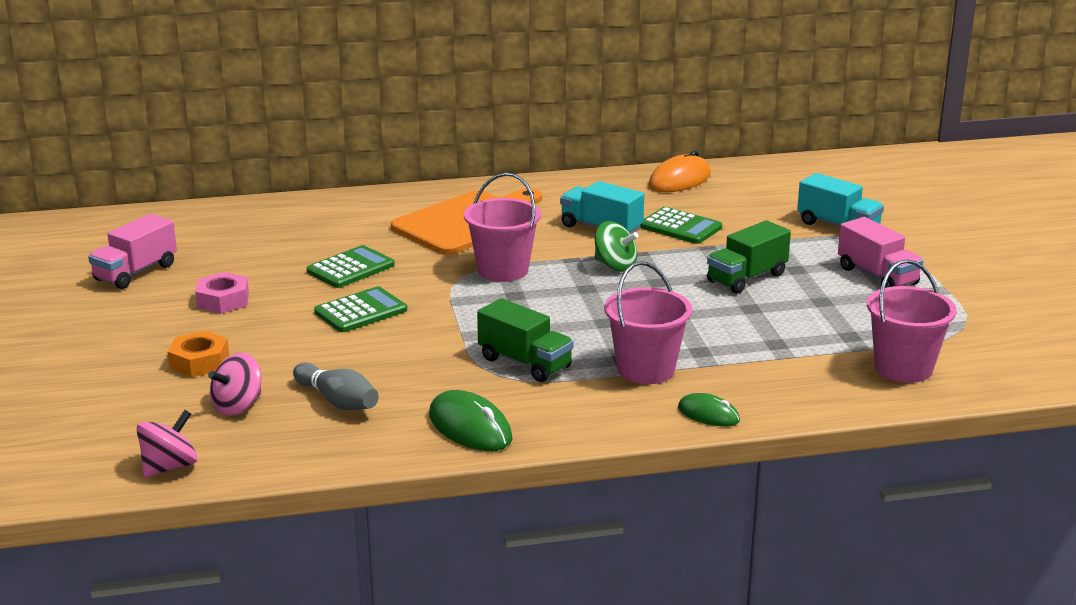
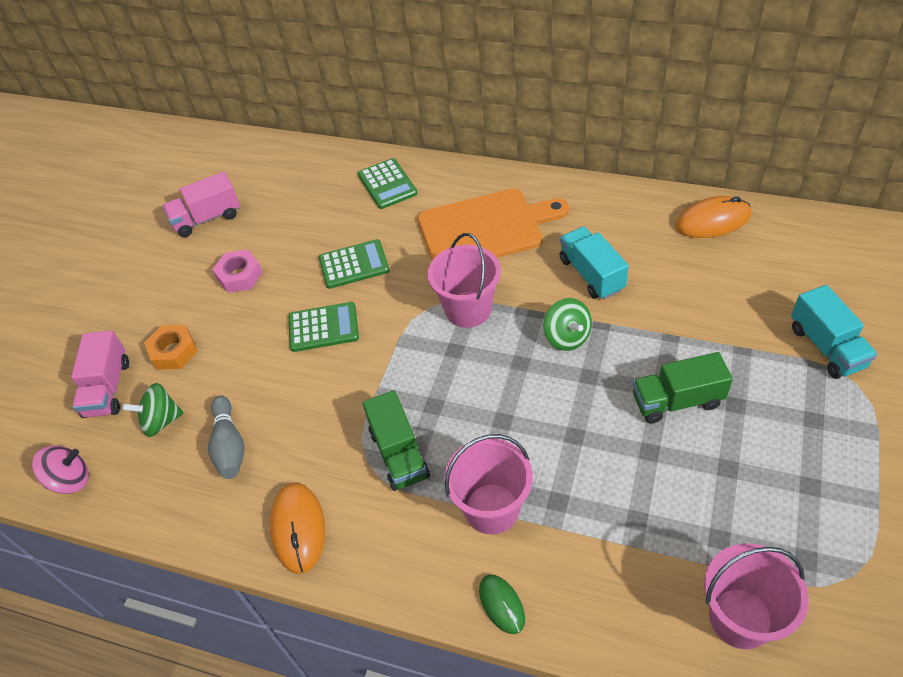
camera: 35 degrees right, 25 degrees up
pink spinning top [208,353,261,415] -> green spinning top [122,383,183,437]
green mouse [429,390,513,451] -> orange mouse [270,483,325,574]
green calculator [640,207,722,244] -> green calculator moved to [358,158,417,209]
pink truck [838,217,923,288] -> pink truck moved to [71,330,129,418]

